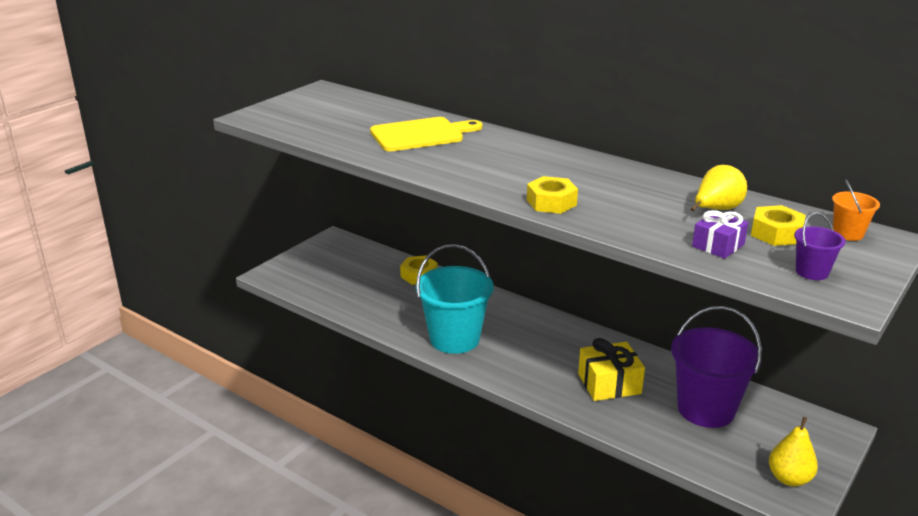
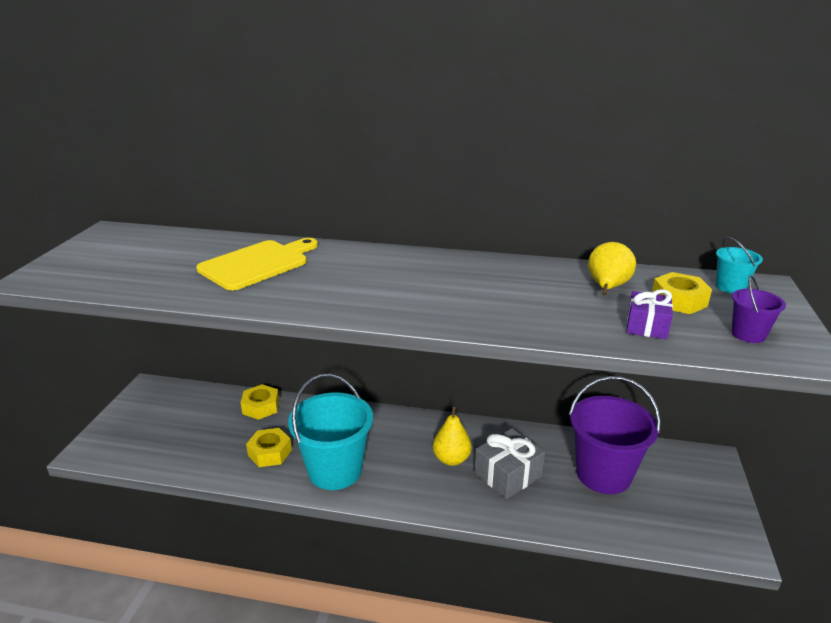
camera: 25 degrees left, 0 degrees up
yellow nut [527,176,578,214] -> yellow nut moved to [246,428,292,467]
yellow gift [578,338,645,401] -> grey gift [474,428,545,499]
yellow pear [769,417,818,486] -> yellow pear moved to [433,406,472,466]
orange bucket [832,180,880,241] -> turquoise bucket [716,237,763,294]

